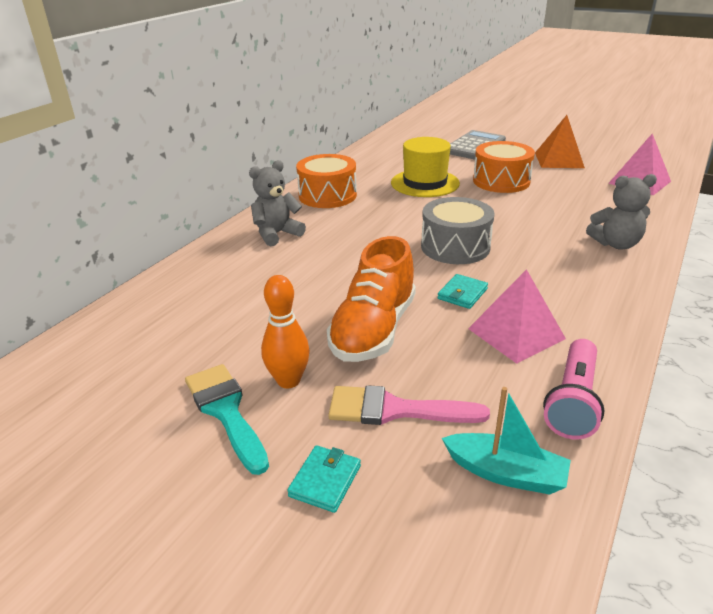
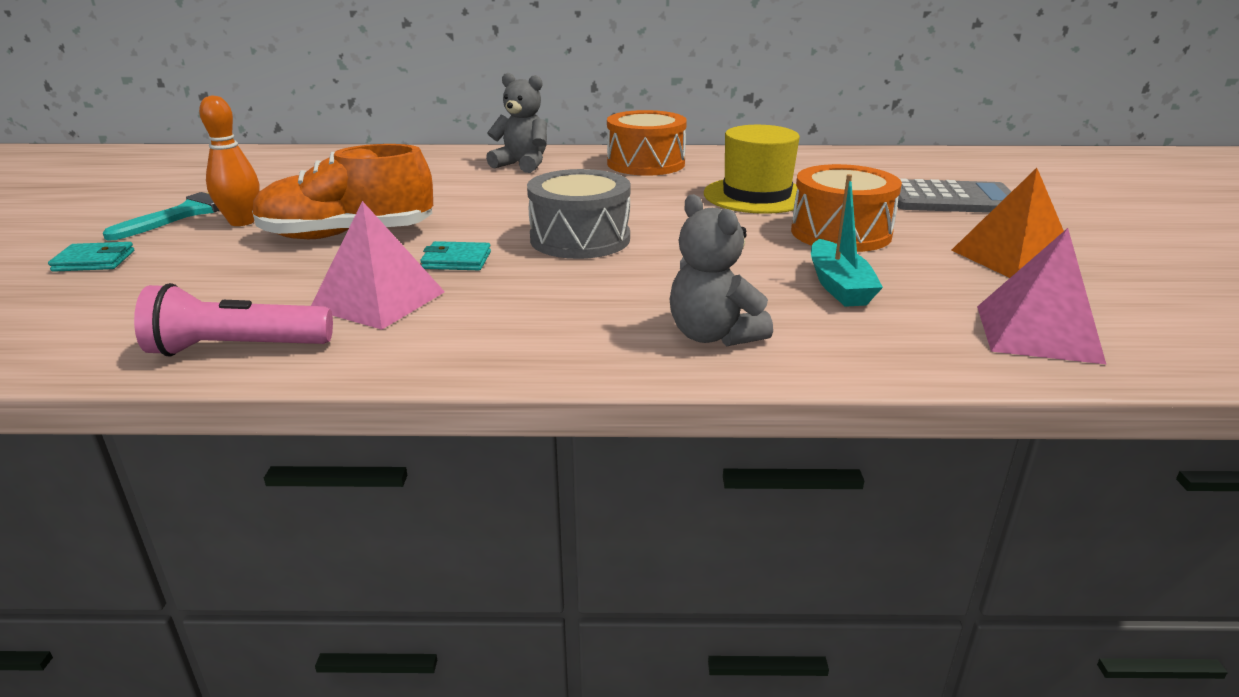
camera: 60 degrees right, 5 degrees down
pink brush [328,385,490,425] -> none
turquoise boat [442,387,571,495] -> turquoise boat moved to [811,174,883,307]

